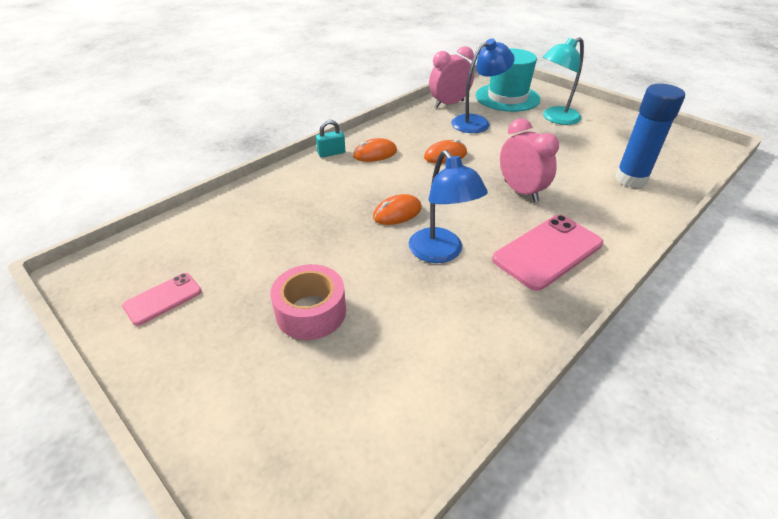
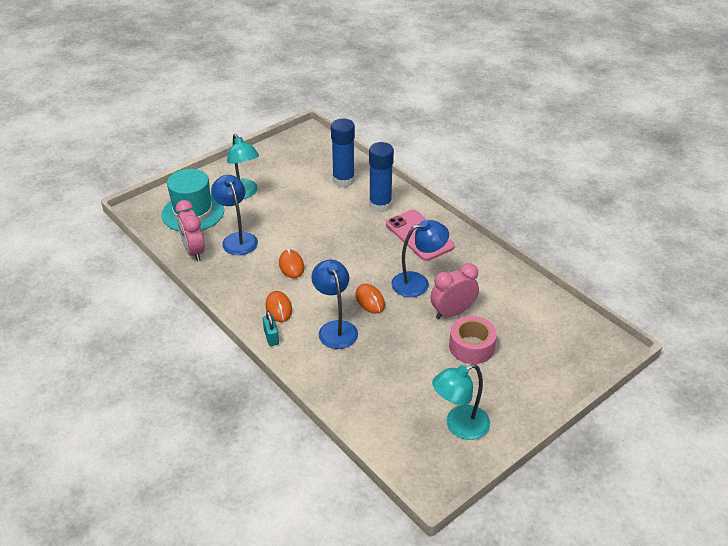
camera: 85 degrees left, 0 degrees up
pink phone [122,273,202,326] -> turquoise lamp [432,364,490,440]
pink clock [500,118,559,202] -> pink clock moved to [430,263,479,319]
none -> blue lamp [311,259,358,349]
none -> blue glue stick [369,142,394,212]

